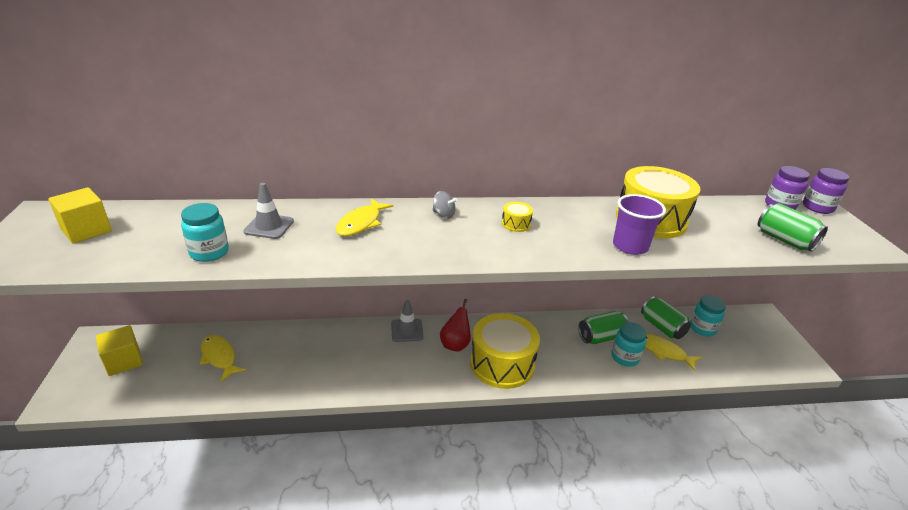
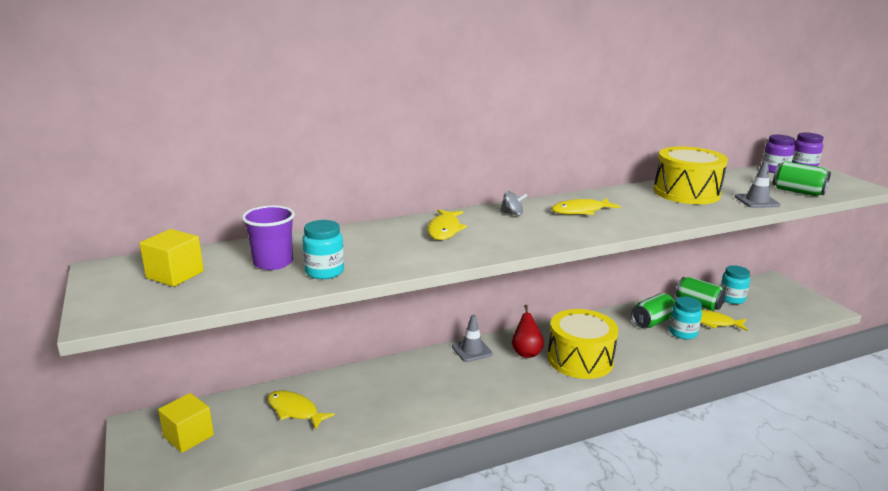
camera: 15 degrees left, 10 degrees down
grey traffic cone [243,183,294,239] -> grey traffic cone moved to [735,161,781,208]
yellow drum [502,202,533,232] -> yellow fish [551,198,621,215]
purple cup [613,194,666,255] -> purple cup moved to [242,205,295,270]

